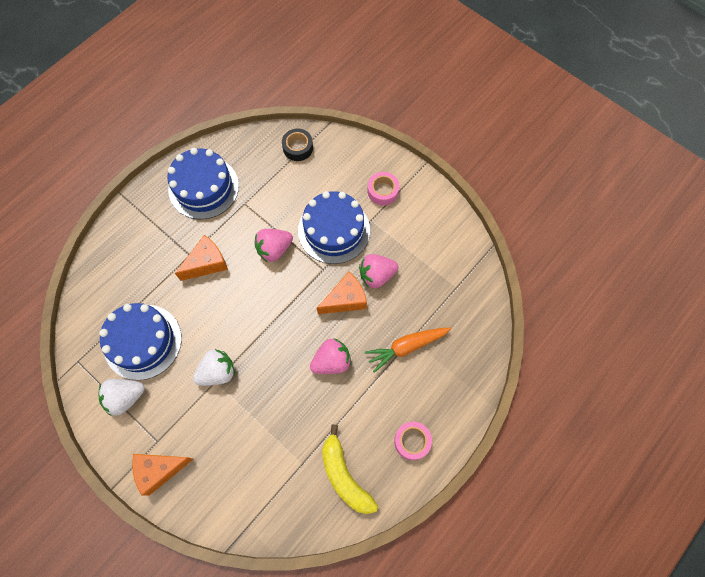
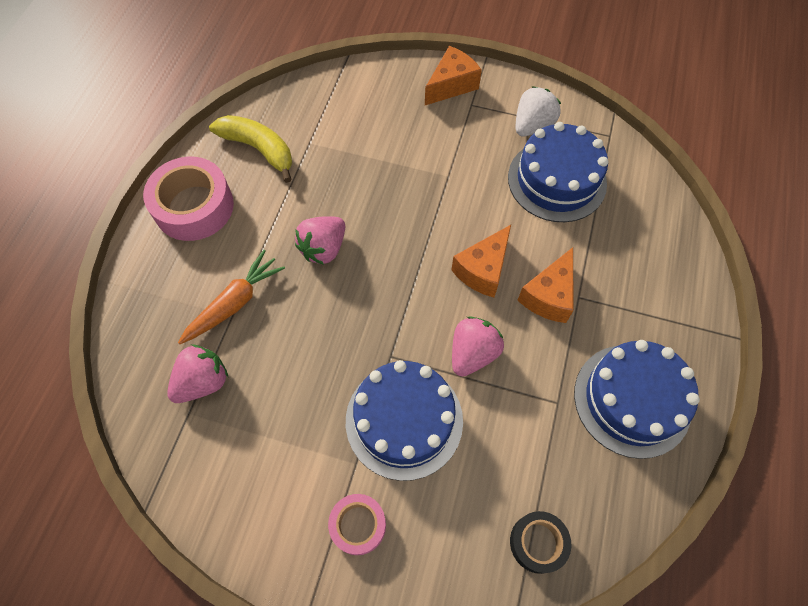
camera: 155 degrees right, 5 degrees down
white strawberry [193,349,235,386] -> none
orange cheese [317,272,367,314] -> orange cheese moved to [452,225,511,297]
pink strawberry [359,254,399,288] -> pink strawberry moved to [167,344,228,403]
pink tape [394,422,432,460] -> pink tape [143,157,234,241], size x1.77

